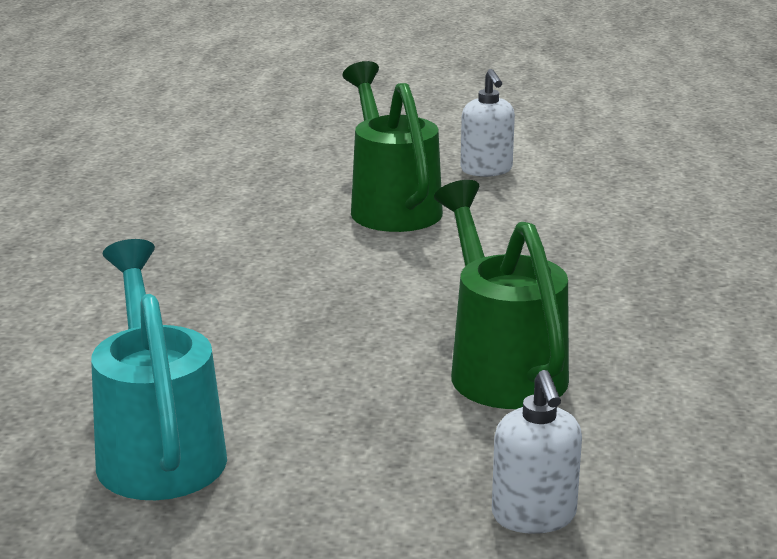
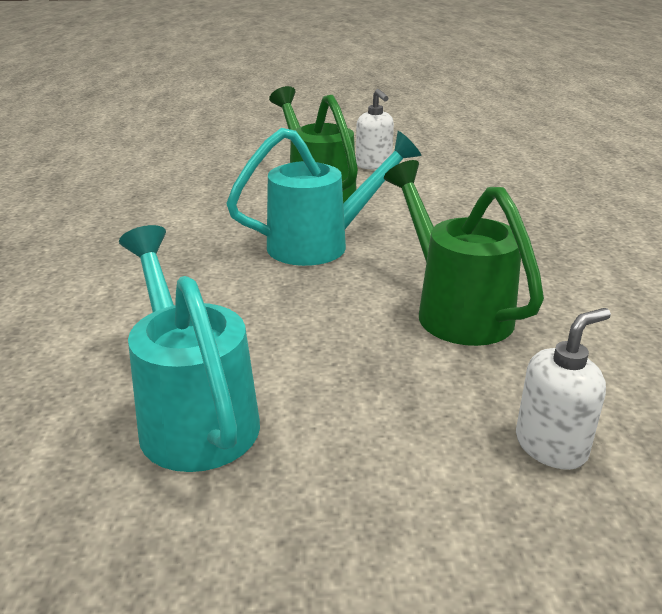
camera: 10 degrees left, 5 degrees up
white soap dispenser [492,370,582,534] -> white soap dispenser turned 105 degrees counterclockwise [516,308,611,470]
none -> turquoise watering can [226,128,421,266]

